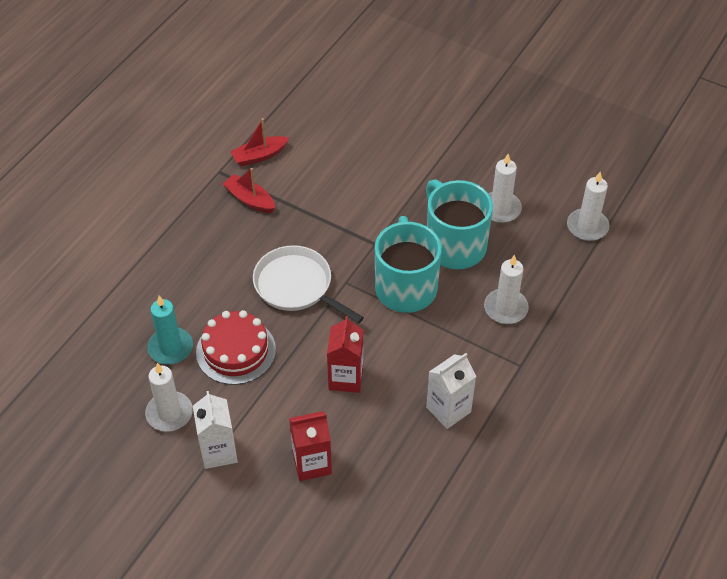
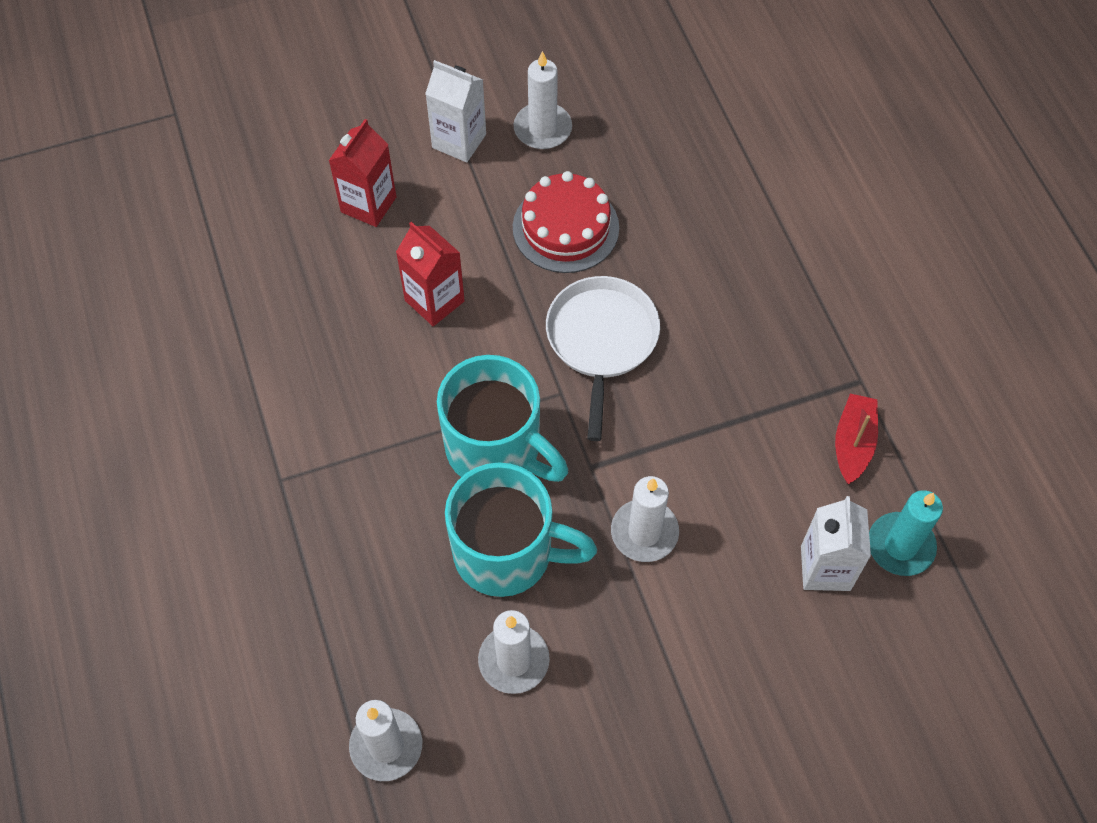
camera: 130 degrees right, 10 degrees up
turquoise candle [147,296,193,364] -> turquoise candle moved to [869,490,943,576]
red boat [223,168,275,213] -> none
white pan [253,245,364,324] -> white pan turned 75 degrees counterclockwise [546,276,660,441]
white carton [426,353,476,429] -> white carton moved to [801,496,871,591]
white candle [484,255,529,324] -> white candle moved to [611,476,679,562]

